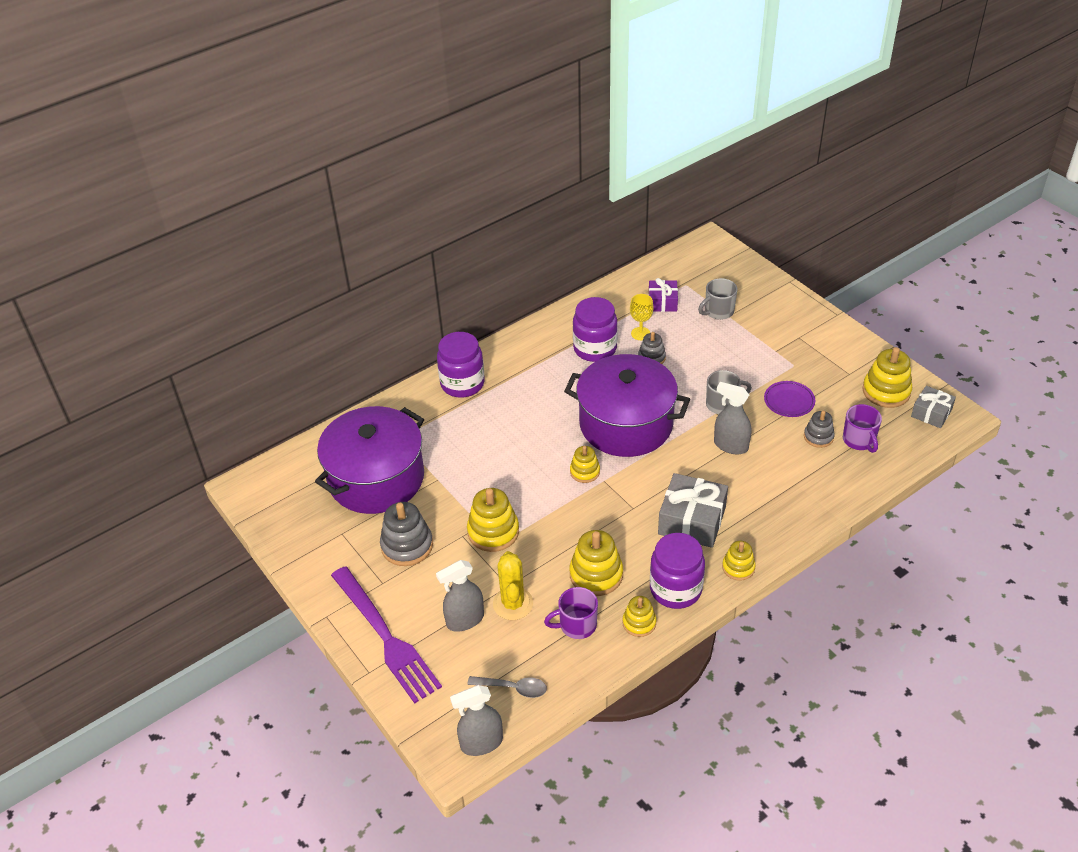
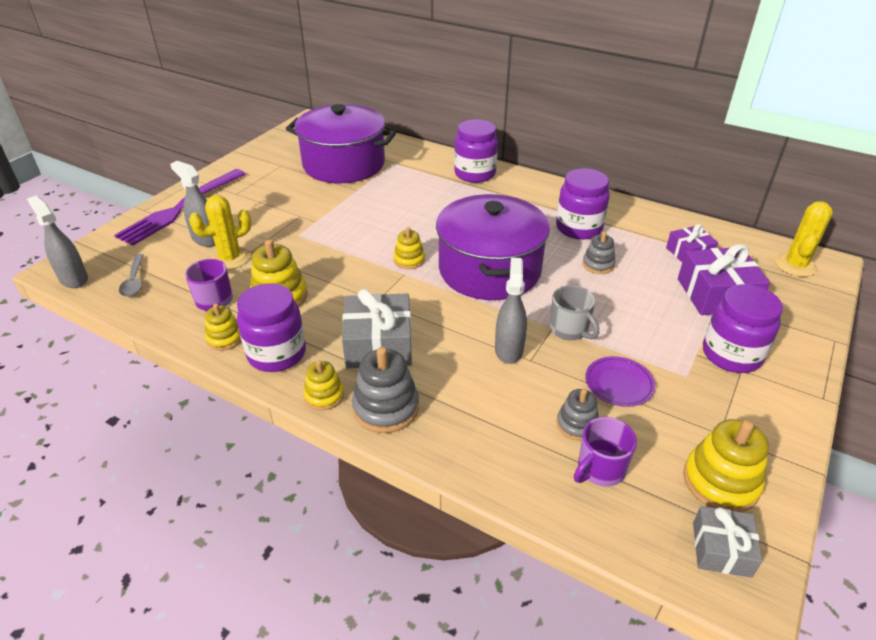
camera: 65 degrees right, 5 degrees down
grey stacking toy [380,502,433,566] -> grey stacking toy moved to [352,347,419,433]
yellow stacking toy [467,488,519,552] -> none
yellow goblet [630,294,654,340] -> none
grey mug [698,278,738,320] -> purple gift [678,244,770,315]
none -> purple jar [703,284,783,373]
none -> yellow cactus [775,201,833,277]

